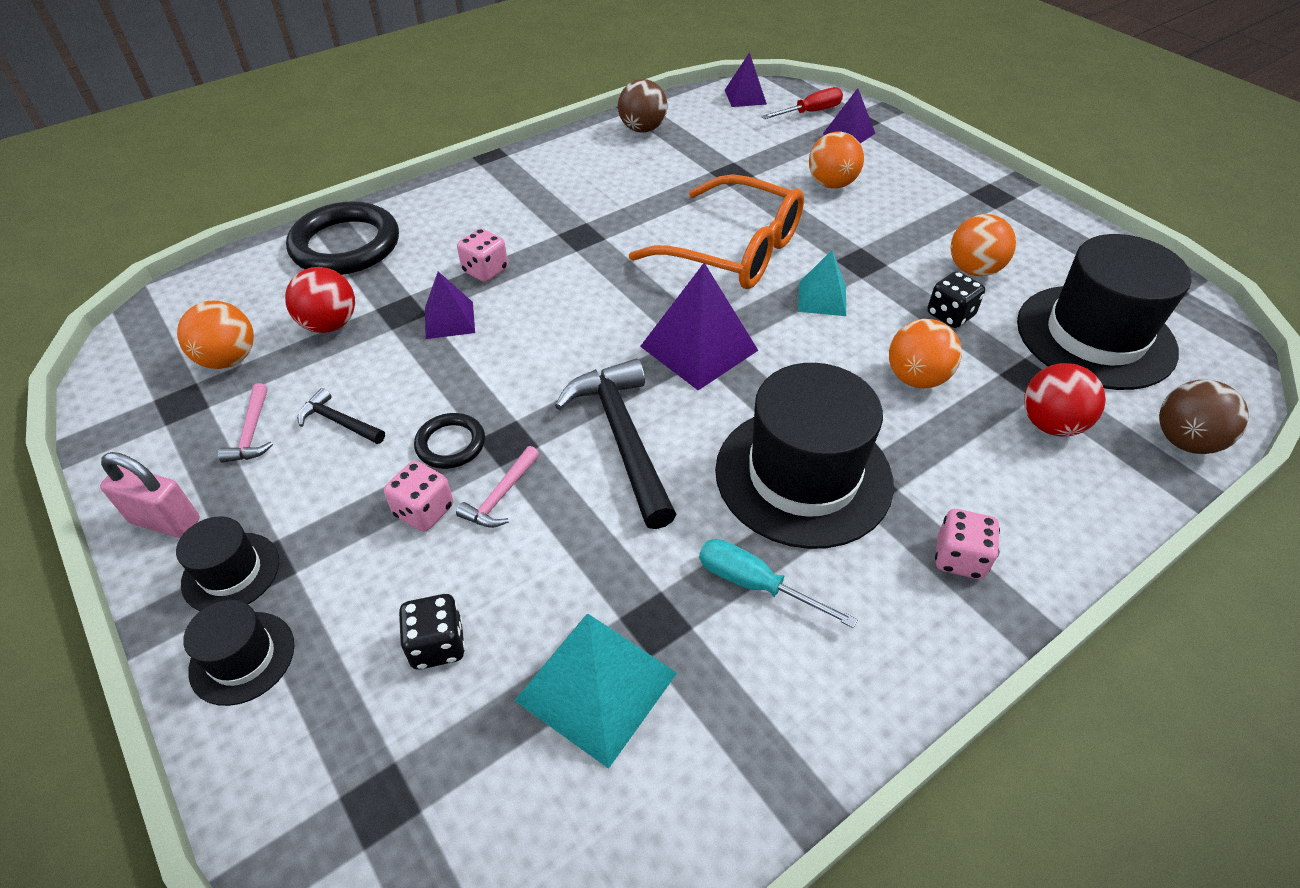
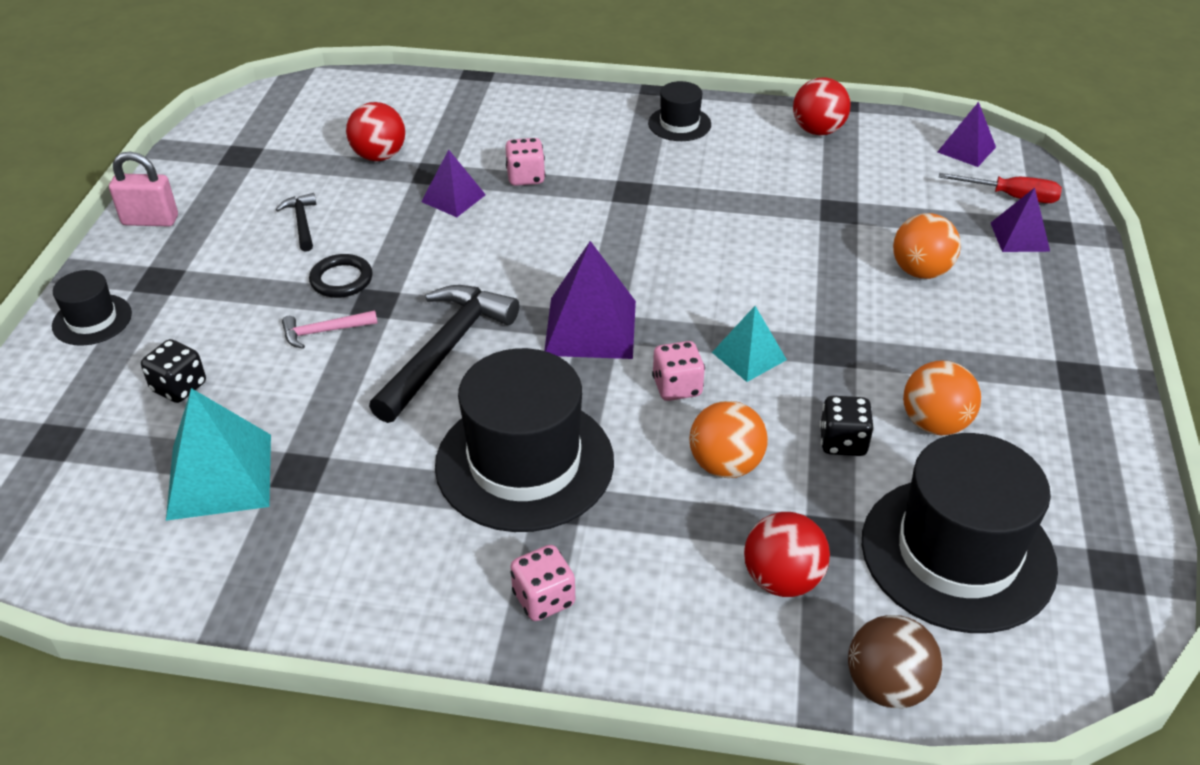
camera: 45 degrees right, 5 degrees down
pink padlock [100,452,200,538] -> pink padlock turned 60 degrees counterclockwise [109,152,178,226]
black hat [176,516,279,611] -> black hat moved to [648,81,711,141]
orange ball [177,301,254,369] -> none
pink hammer [218,383,273,463] -> none
black ring [286,201,399,275] -> none
pink dice [384,461,453,532] -> pink dice moved to [652,341,705,401]
brown ball [618,79,667,133] -> red ball [793,77,851,135]
orange glasses [629,174,804,289] -> none
turquoise screwdriver [699,539,858,628] -> none

